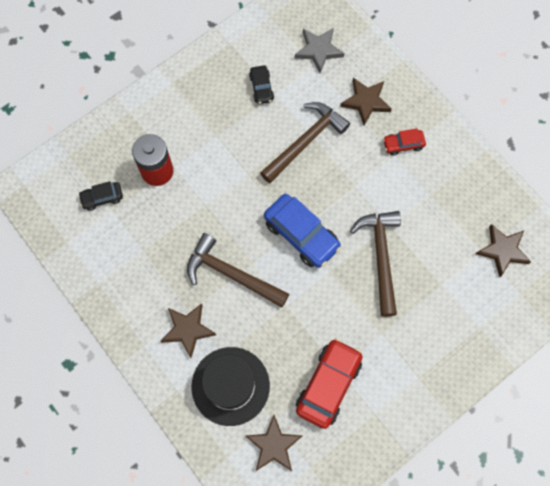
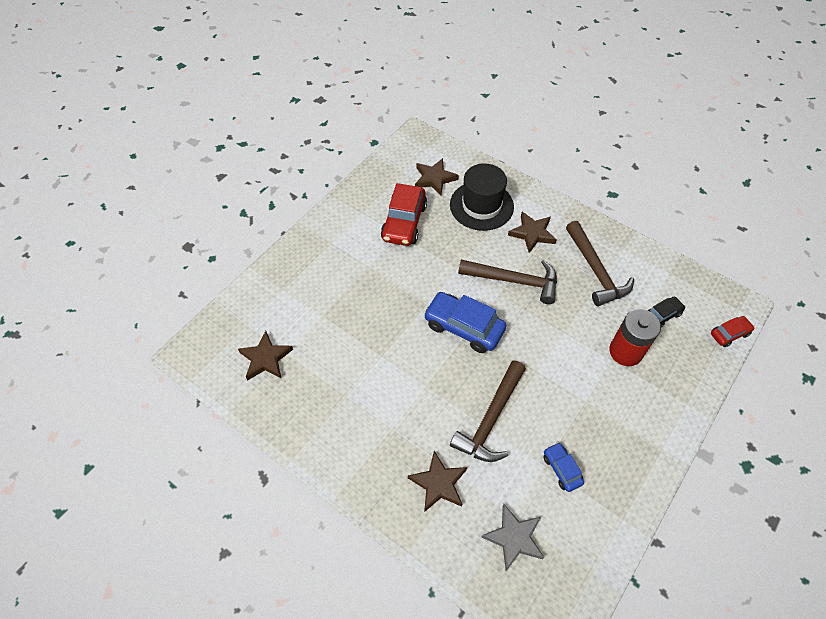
camera: 165 degrees right, 15 degrees down
black car [249,66,274,104] -> blue car [543,442,584,492]
brown hammer [350,211,401,317] -> brown hammer moved to [566,221,634,306]
red car [383,128,426,156] -> red car moved to [711,316,755,347]

